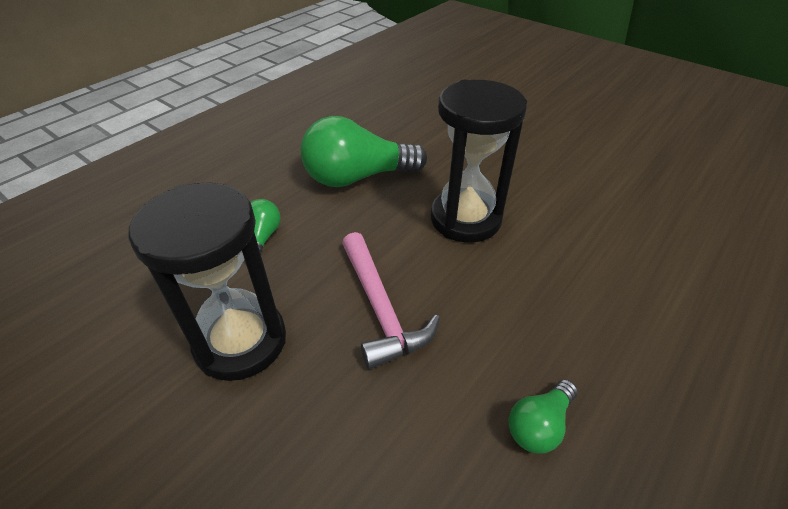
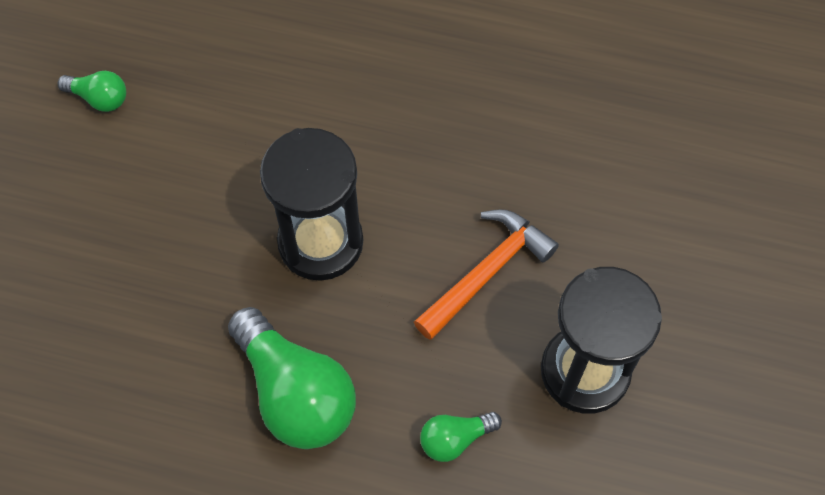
camera: 115 degrees left, 20 degrees up
pink hammer [342,232,440,370] -> orange hammer [414,209,559,340]
green light bulb [509,379,578,454] -> green light bulb moved to [58,71,126,112]

